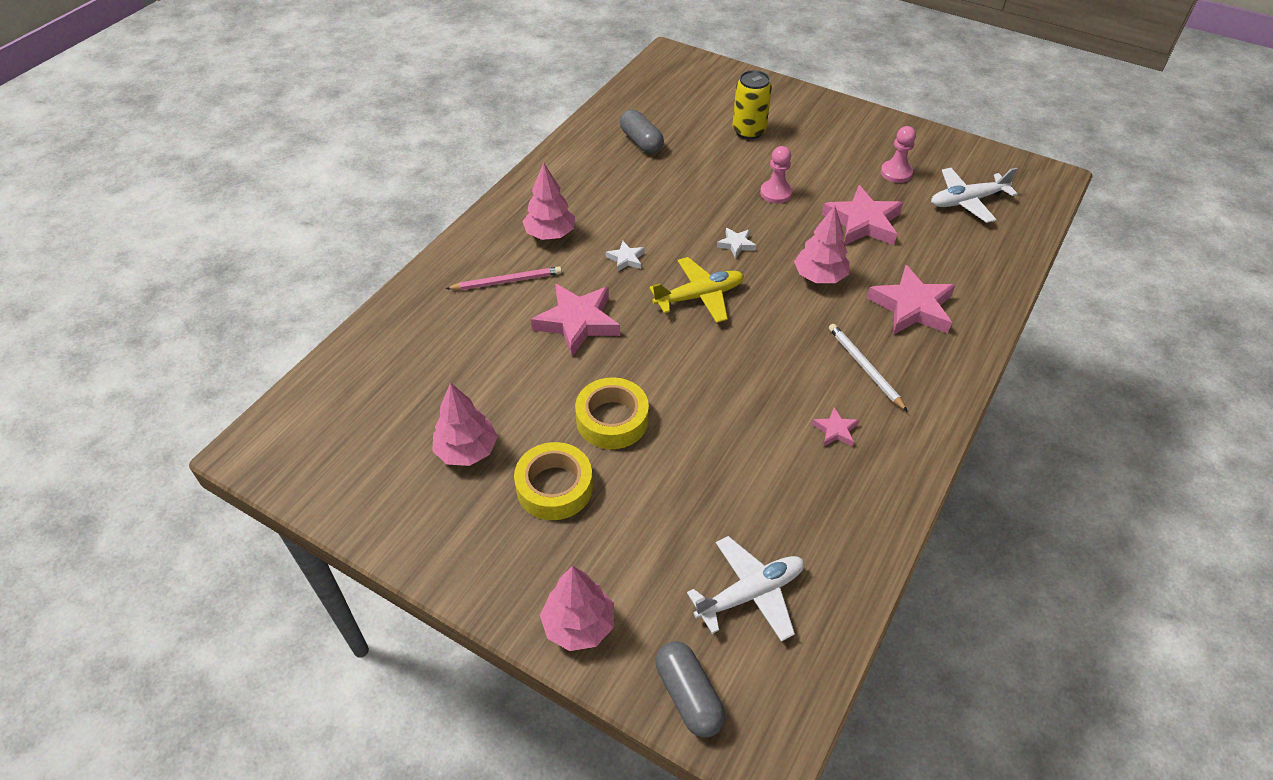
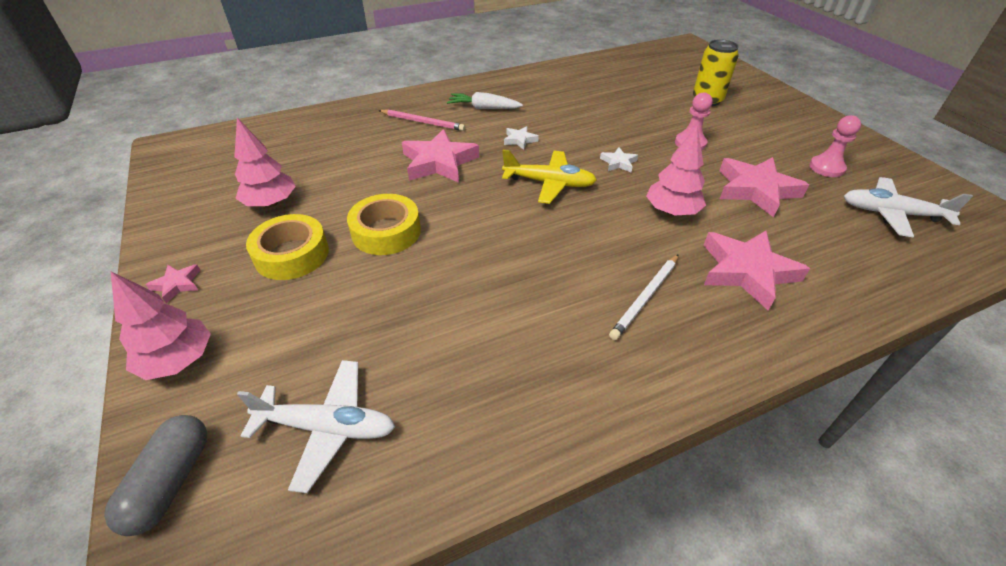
camera: 35 degrees right, 5 degrees down
pink tree [522,163,575,240] -> white carrot [447,92,523,109]
grey capsule [620,109,664,154] -> none
pink star [812,407,859,447] -> pink star moved to [145,264,201,303]
white pencil [829,324,908,412] -> white pencil turned 150 degrees counterclockwise [609,254,679,340]

